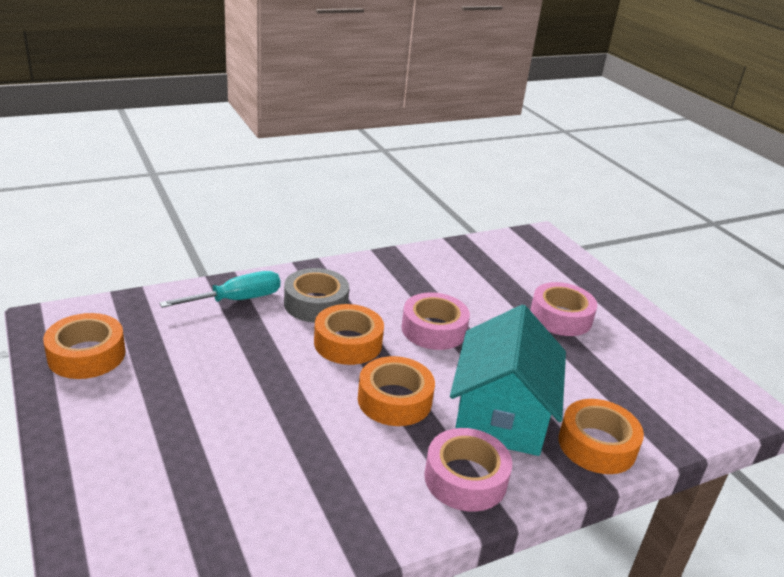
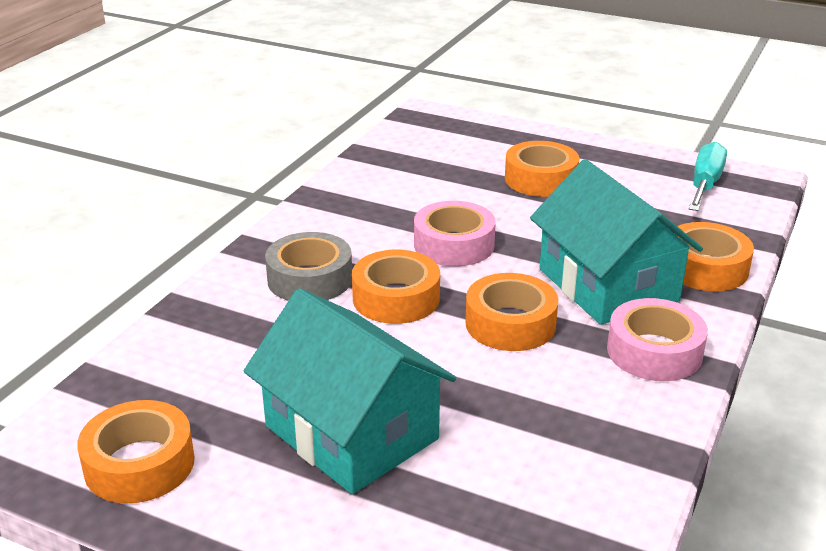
camera: 35 degrees left, 0 degrees up
turquoise screwdriver [159,271,280,308] -> turquoise screwdriver moved to [689,142,727,211]
pink tape [530,282,597,336] -> orange tape [505,141,580,197]
none -> turquoise house [244,288,456,494]

